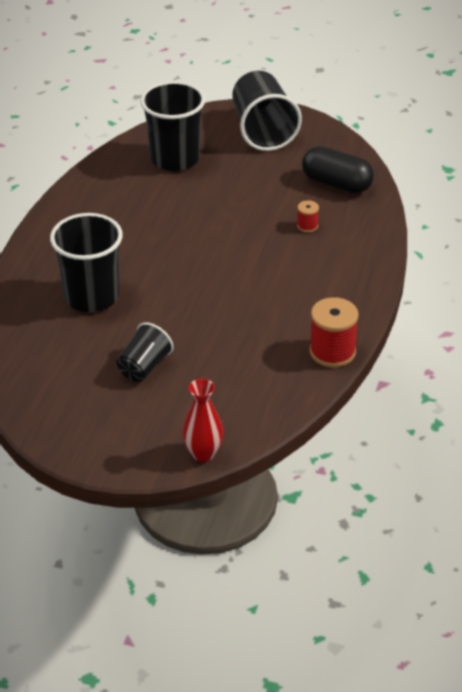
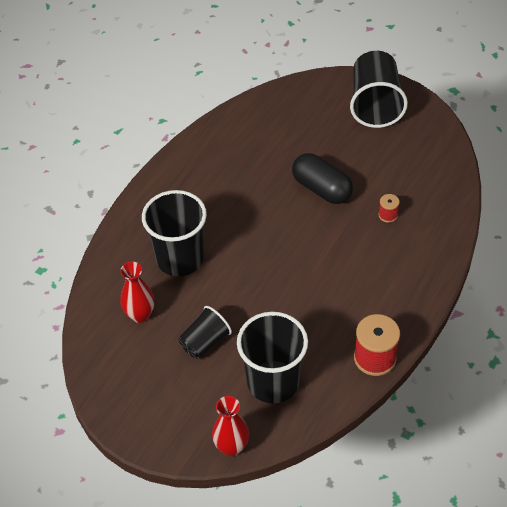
camera: 15 degrees right, 10 degrees up
black cup [140,81,205,171] -> black cup moved to [237,312,308,403]
black capsule [302,146,374,193] -> black capsule moved to [292,153,353,204]
none -> red vase [120,262,154,323]

